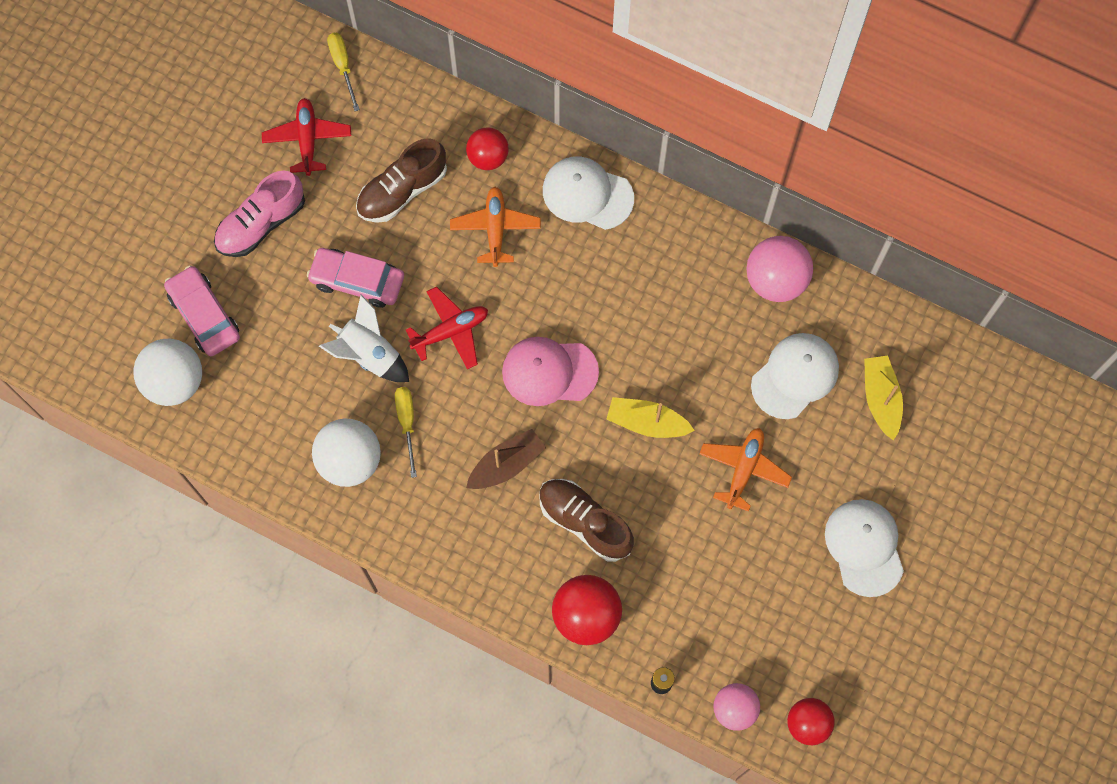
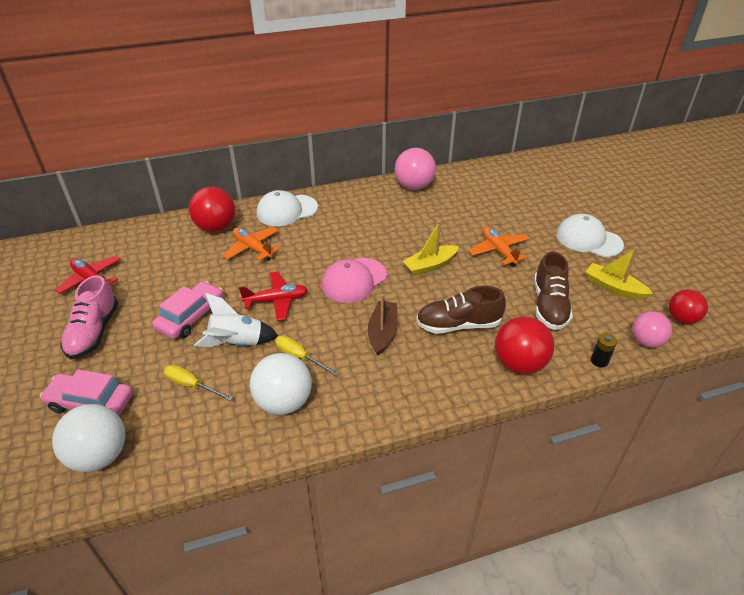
camera: 45 degrees left, 30 degrees down
pink car [307,248,404,308] -> pink car turned 150 degrees clockwise [152,281,223,339]
yellow screwdriver [327,33,360,111] -> yellow screwdriver moved to [164,364,233,401]
brown shoe [356,138,447,223] -> brown shoe moved to [534,251,573,330]
red plane [406,287,488,369] -> red plane turned 60 degrees clockwise [239,271,308,321]
red ball [466,127,509,170] -> red ball [189,187,235,232], size x1.52
white cap [751,333,839,419] -> none
yellow boat [864,356,903,440] -> yellow boat moved to [586,247,653,300]

